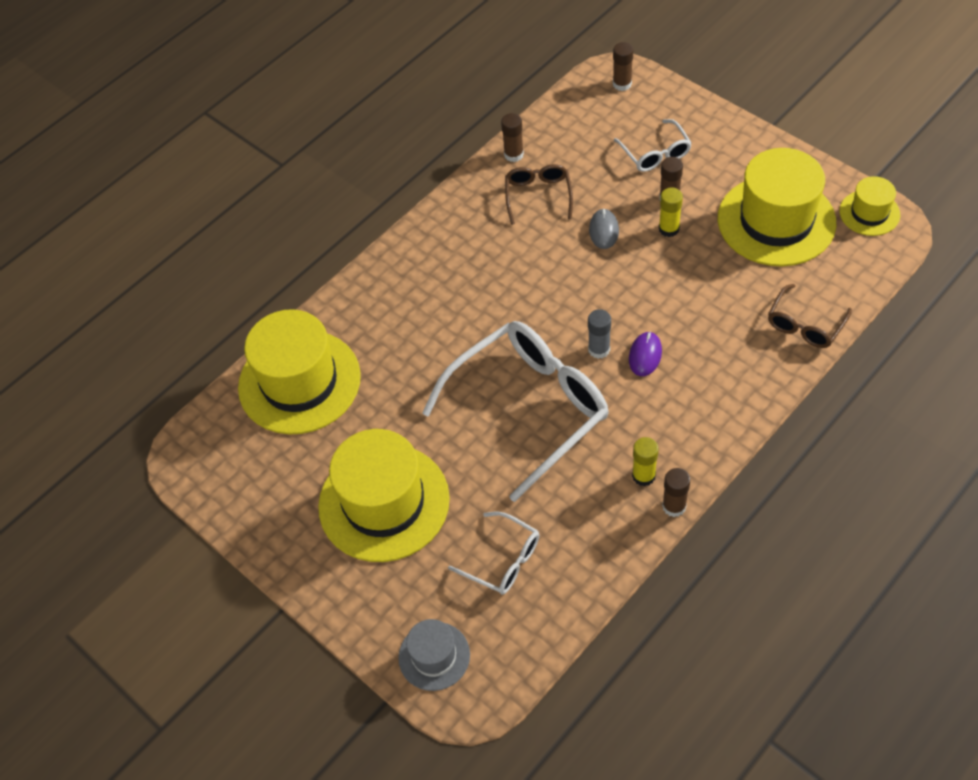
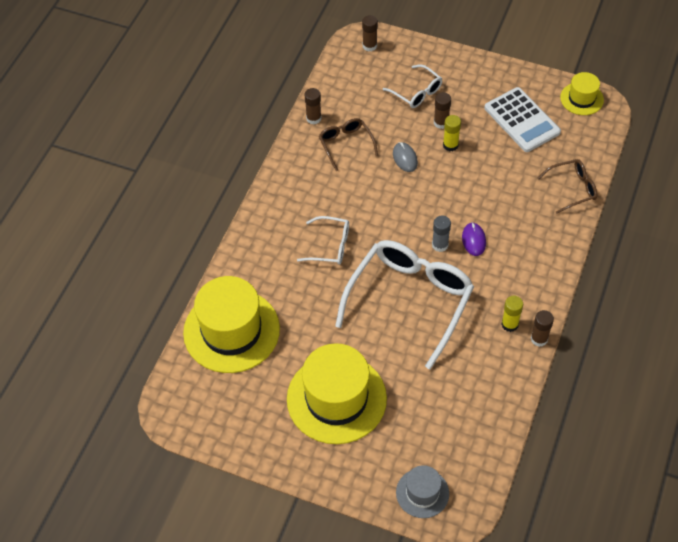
camera: 25 degrees left, 0 degrees up
white glasses [448,511,539,595] -> white glasses moved to [297,216,349,265]
yellow hat [718,148,836,266] -> white calculator [484,87,561,152]
brown glasses [768,284,852,348] -> brown glasses turned 120 degrees counterclockwise [538,159,597,214]

